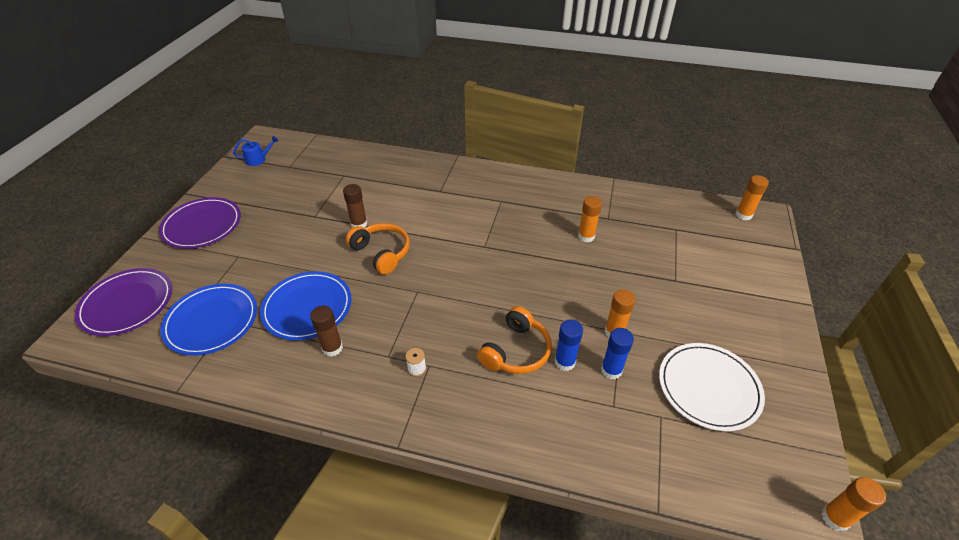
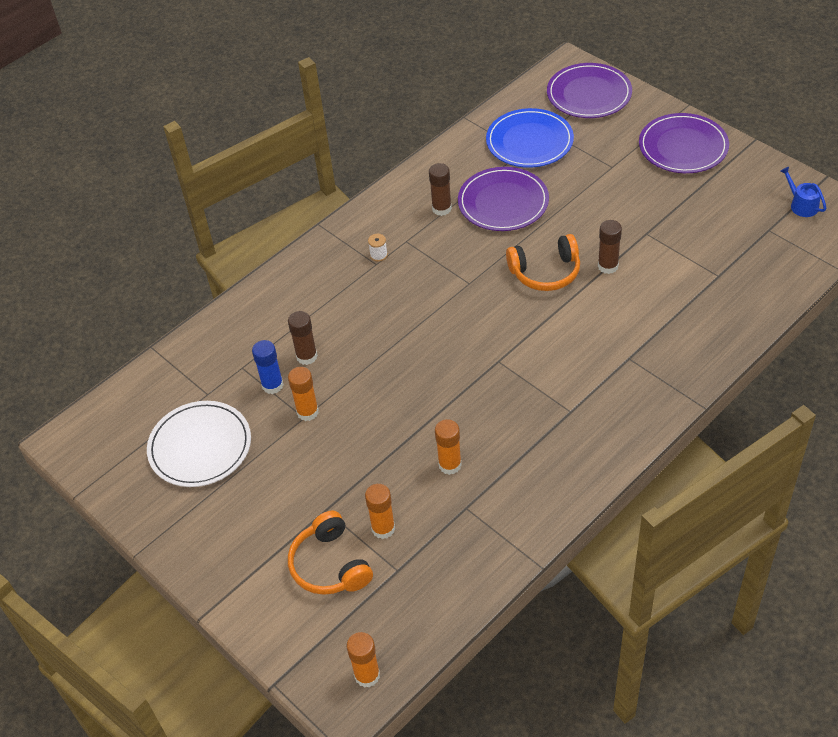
camera: 125 degrees right, 5 degrees up
blue watering can [233,136,279,166] -> blue watering can turned 135 degrees clockwise [780,167,826,217]
blue plate [260,271,352,340] -> purple plate [458,167,549,231]
orange headphones [477,306,552,374] -> orange headphones moved to [288,511,373,595]
blue glue stick [555,320,583,371] -> brown glue stick [288,311,318,365]
orange glue stick [821,477,886,532] -> orange glue stick moved to [365,484,395,539]

